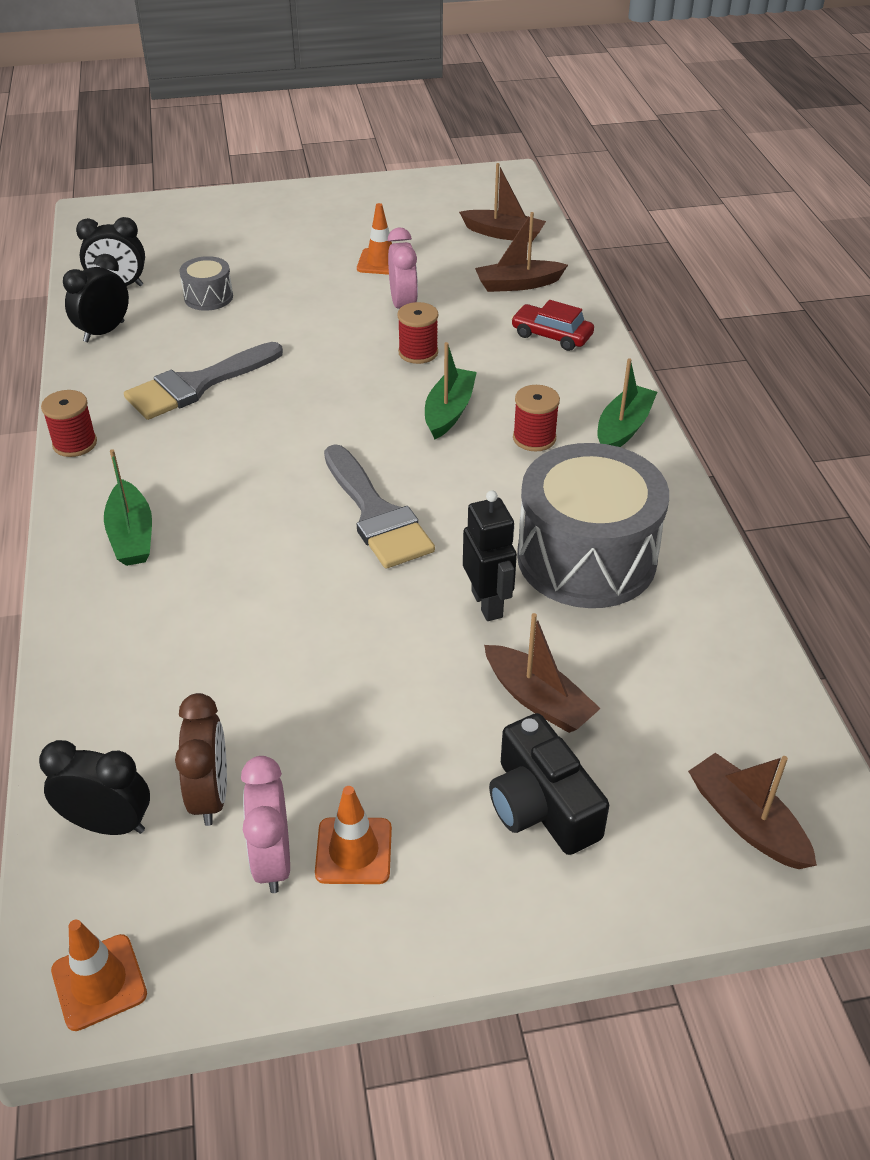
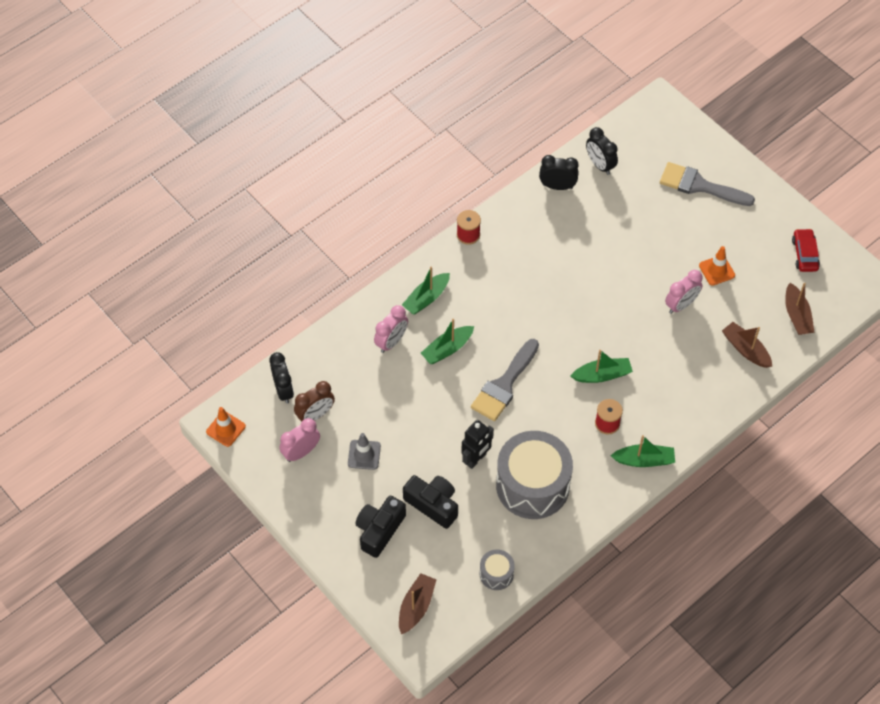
camera: 60 degrees right, 15 degrees up
grey brush [124,342,283,420] -> grey brush moved to [660,162,755,206]
grey drum [179,256,233,311] -> grey drum moved to [480,550,515,590]
orange traffic cone [315,786,392,884] -> none
red spool [397,302,438,364] -> none
brown boat [484,613,601,733] -> black camera [403,475,458,529]
red car [511,300,594,351] -> red car moved to [792,228,820,272]
none -> grey traffic cone [348,433,381,470]
none -> pink clock [374,305,408,353]
none -> green boat [421,319,474,364]

